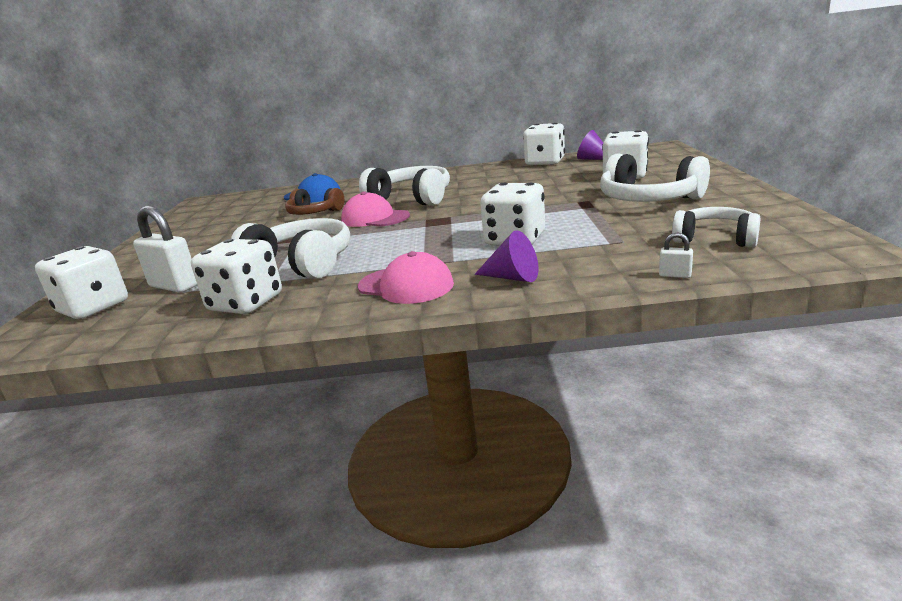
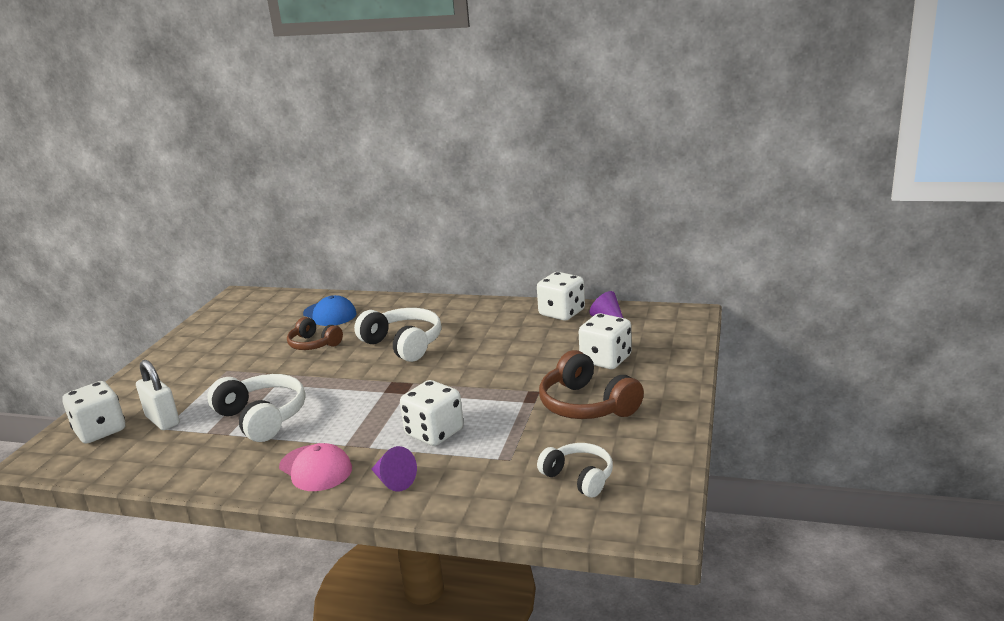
camera: 15 degrees right, 0 degrees up
white dice [191,239,282,314] -> none
pink cap [341,191,410,227] -> none
white headphones [600,154,710,202] -> brown headphones [539,350,644,419]
white padlock [659,232,693,278] -> none

